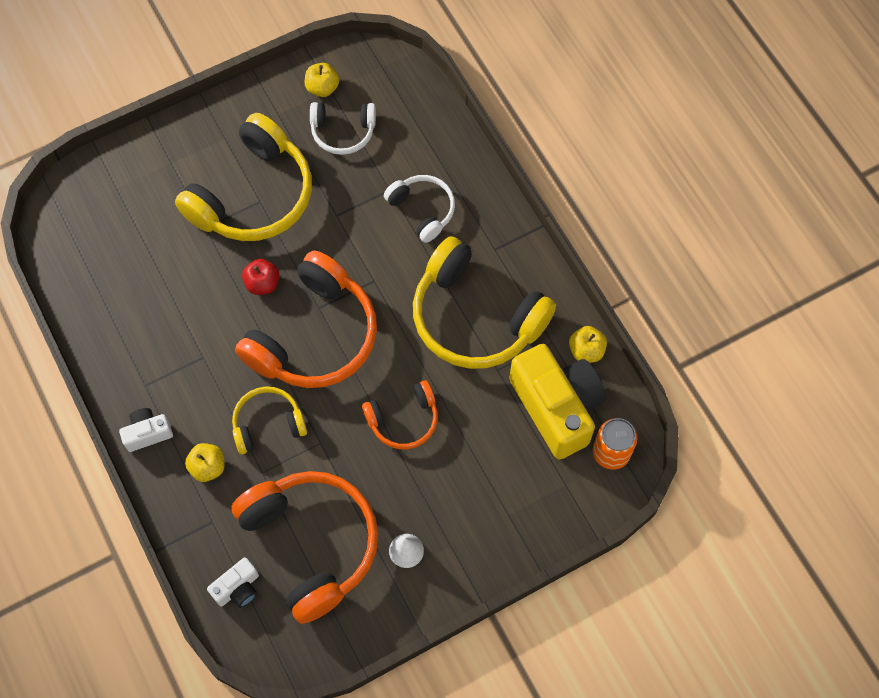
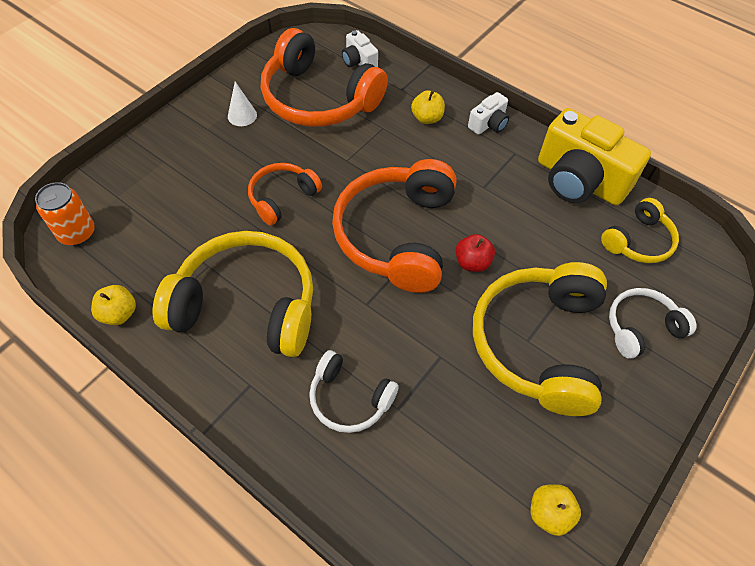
camera: 155 degrees right, 10 degrees down
white camera [207,557,259,608] -> white camera turned 60 degrees counterclockwise [342,30,378,67]
yellow headphones [232,386,307,454] -> yellow headphones moved to [601,198,679,263]
white headphones [310,102,376,155] -> white headphones moved to [609,288,696,359]
yellow camera [509,344,606,459] -> yellow camera moved to [538,108,651,205]

